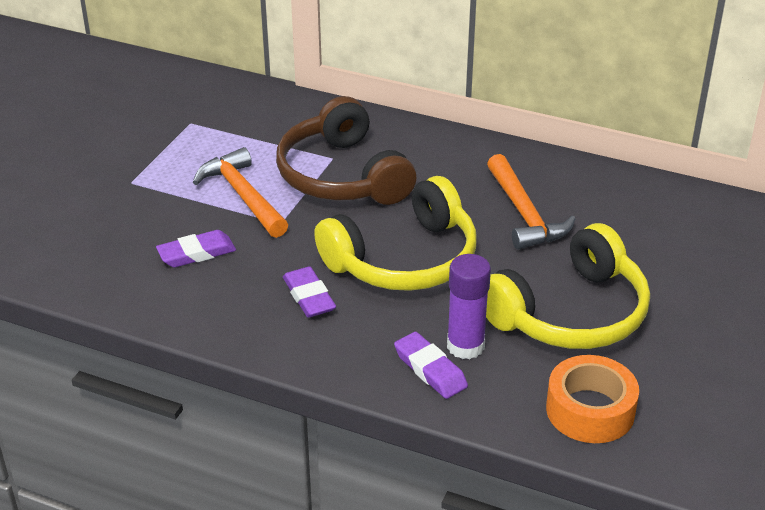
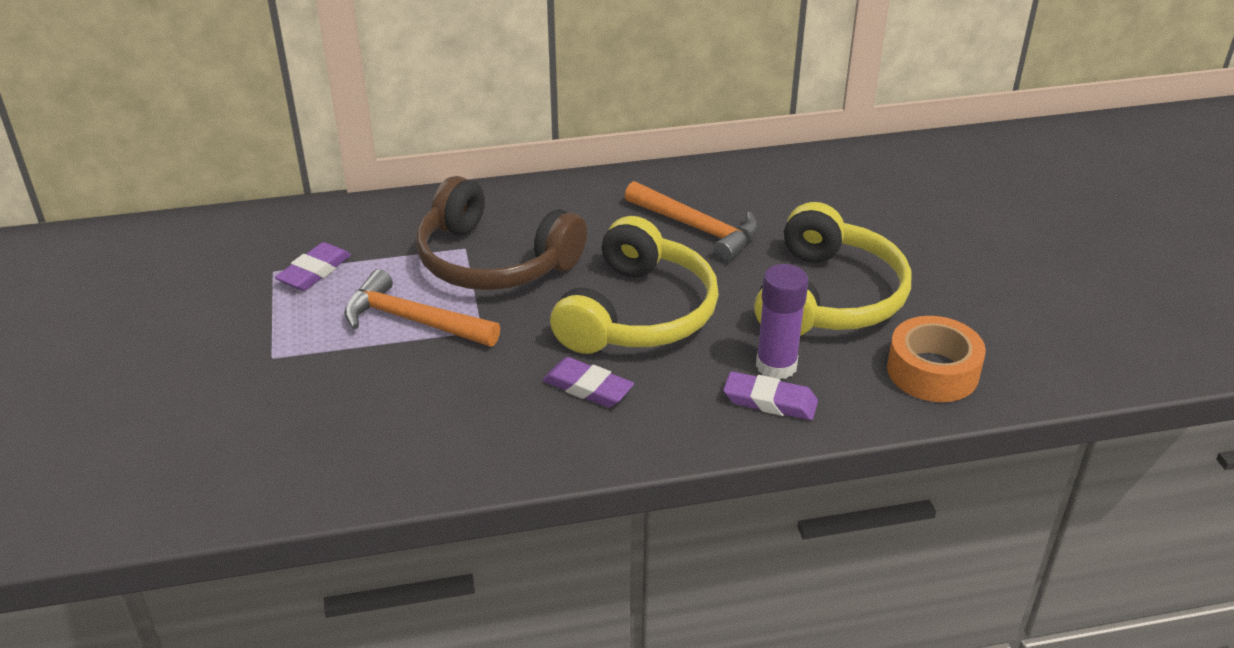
camera: 35 degrees left, 0 degrees up
purple eraser [156,230,236,267] -> purple eraser moved to [275,242,351,291]

